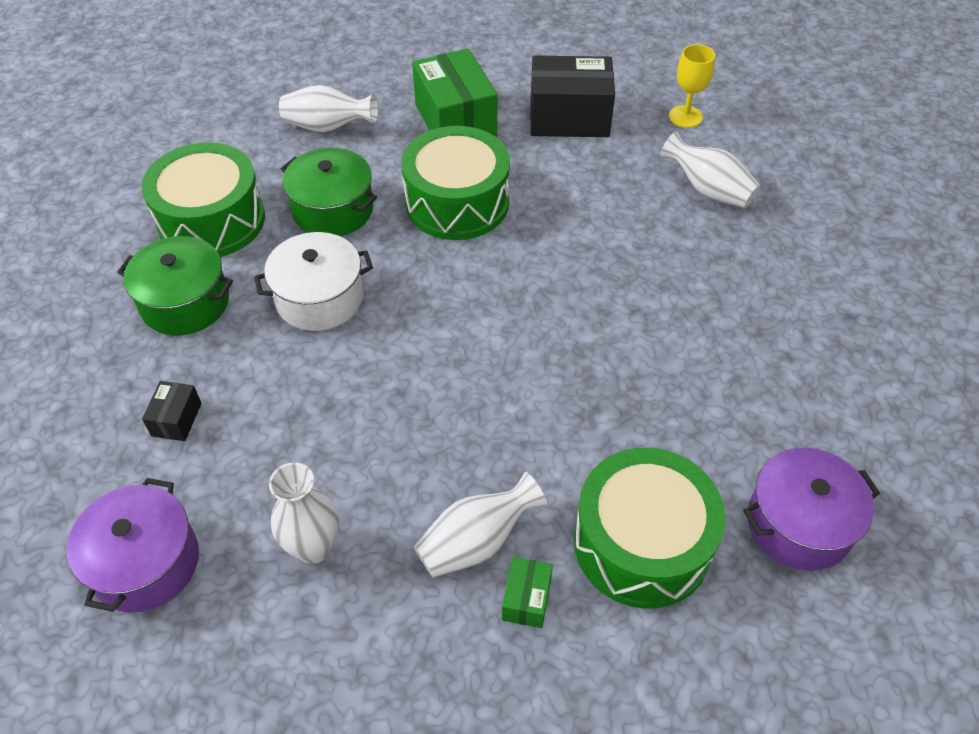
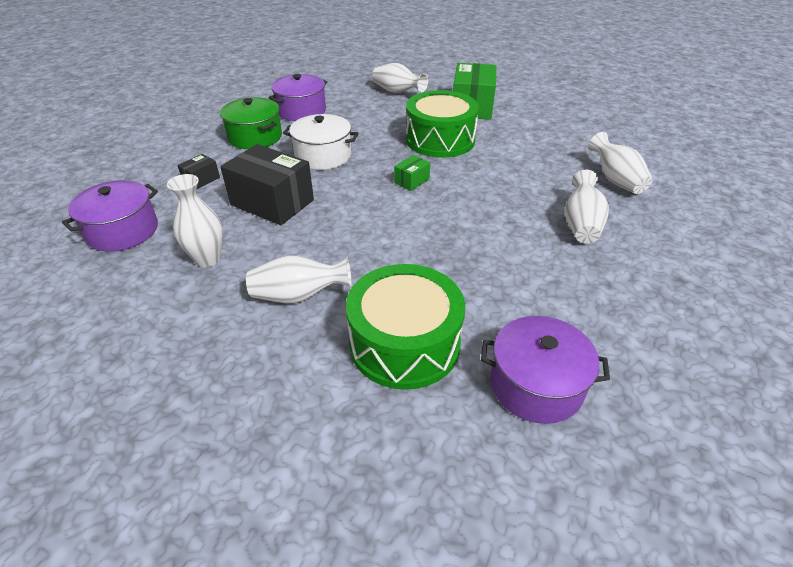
camera: 30 degrees right, 10 degrees down
green drum [141,142,265,257] -> purple pot [268,74,327,121]
green pot [281,147,377,236] -> none
green box [502,557,553,628] -> green box moved to [394,155,430,191]
black box [530,56,615,137] -> black box moved to [220,144,314,225]
yellow goblet [669,44,715,128] -> none
none -> white vase [565,170,609,244]

